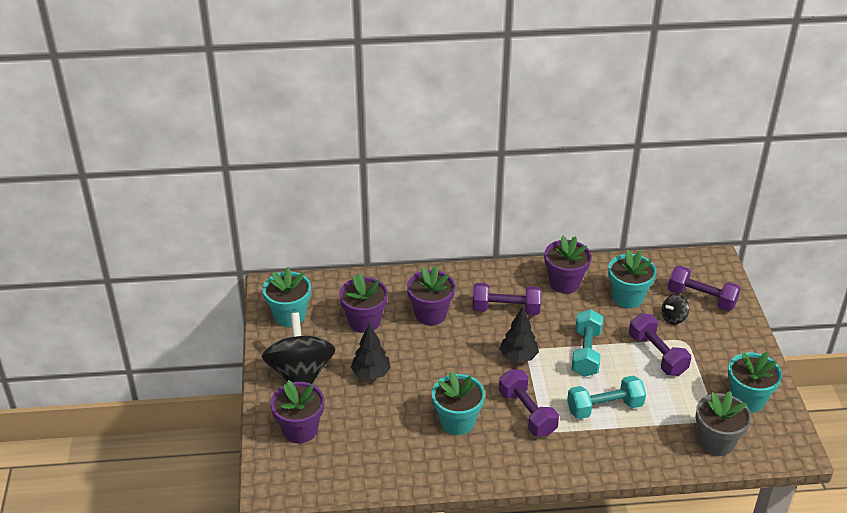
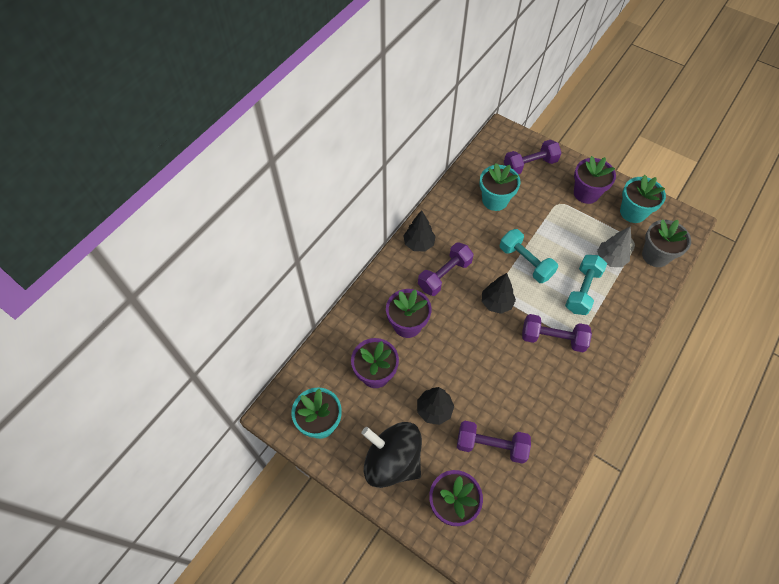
camera: 50 degrees left, 20 degrees up
turquoise flower pot [432,371,485,435] -> none
purple flower pot [544,236,592,293] -> purple flower pot moved to [574,156,616,204]
purple dumbbell [629,313,691,376] -> purple dumbbell moved to [457,421,531,464]
black spinning top [662,294,689,325] -> none
none -> black tree [403,210,436,251]
none -> grey tree [597,226,631,267]

